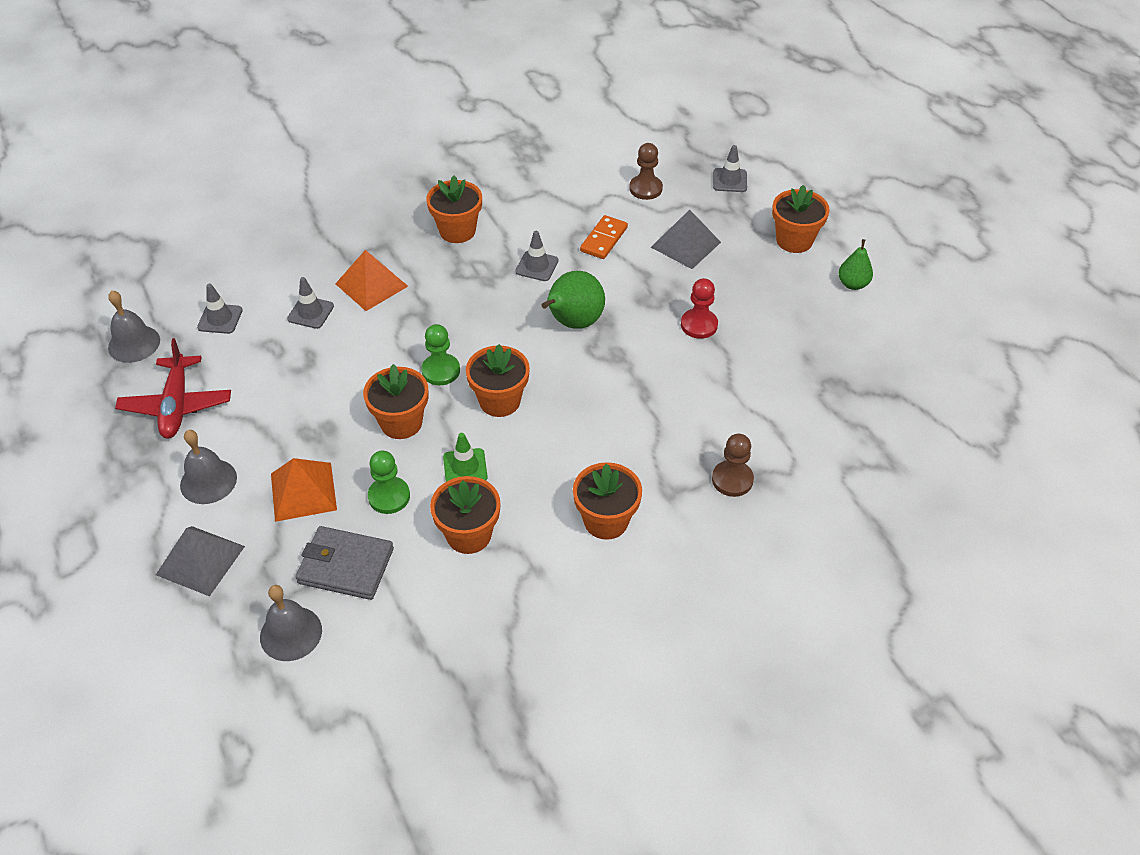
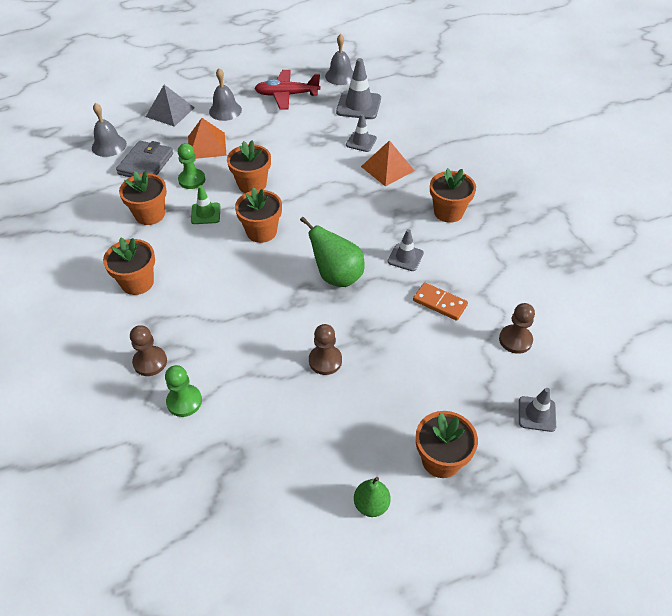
camera: 95 degrees right, 0 degrees up
grey traffic cone [197,283,242,334] -> grey traffic cone [336,58,381,119], size x1.66
green pawn [421,324,460,385] -> green pawn moved to [165,365,202,417]
grey pyramid [651,209,721,269] -> none
red pawn [681,278,718,339] -> brown pawn [309,324,342,375]

